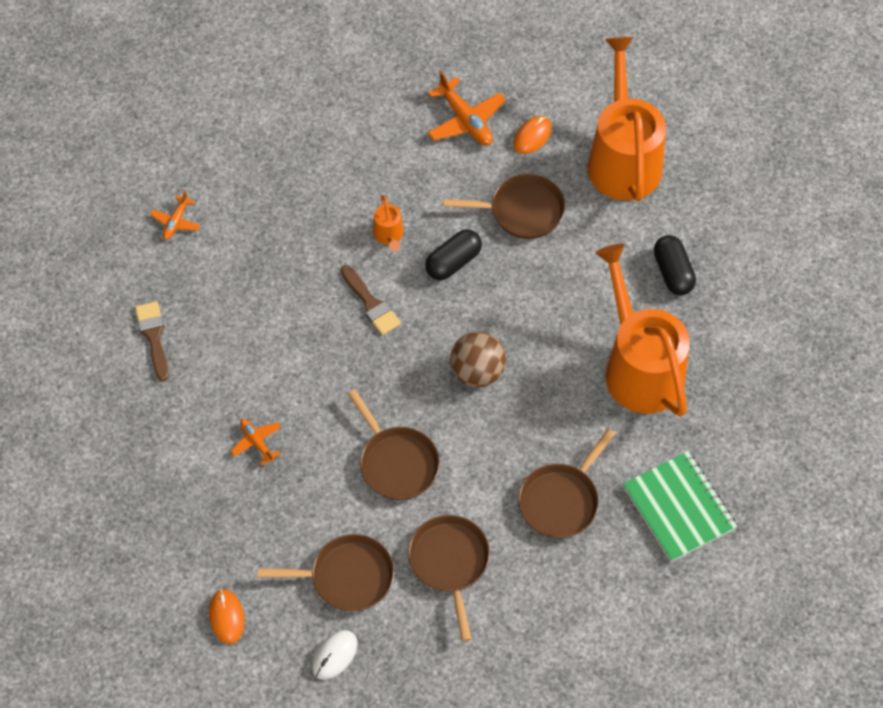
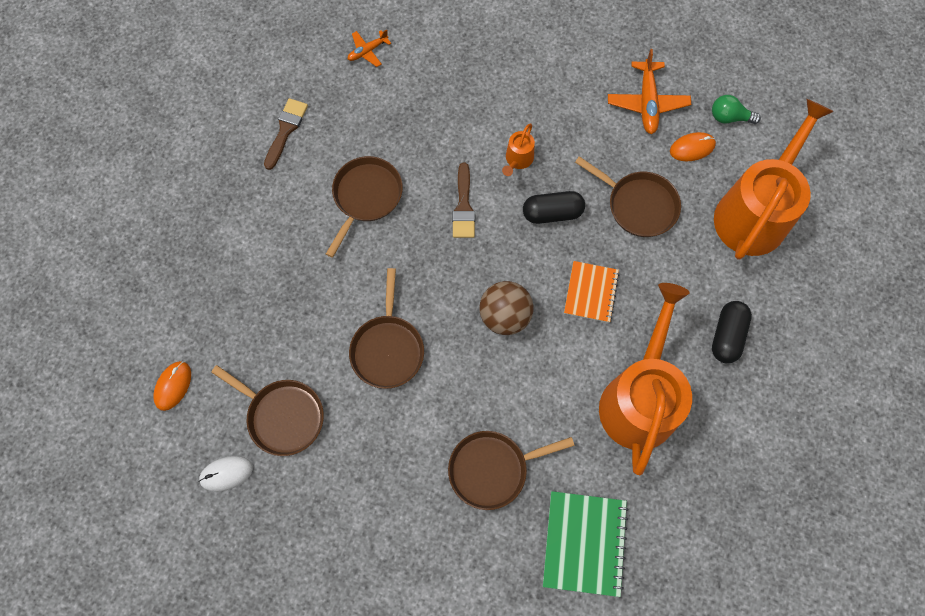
camera: 35 degrees right, 10 degrees up
orange plane [231,419,281,465] -> none
brown pan [408,515,490,641] -> brown pan moved to [326,156,403,258]
none -> orange notebook [564,261,619,323]
none -> green light bulb [712,95,761,124]

